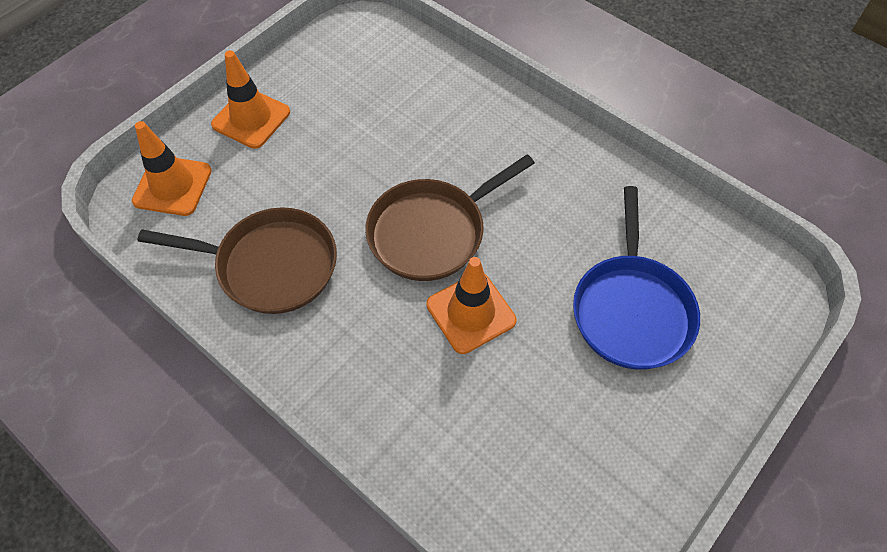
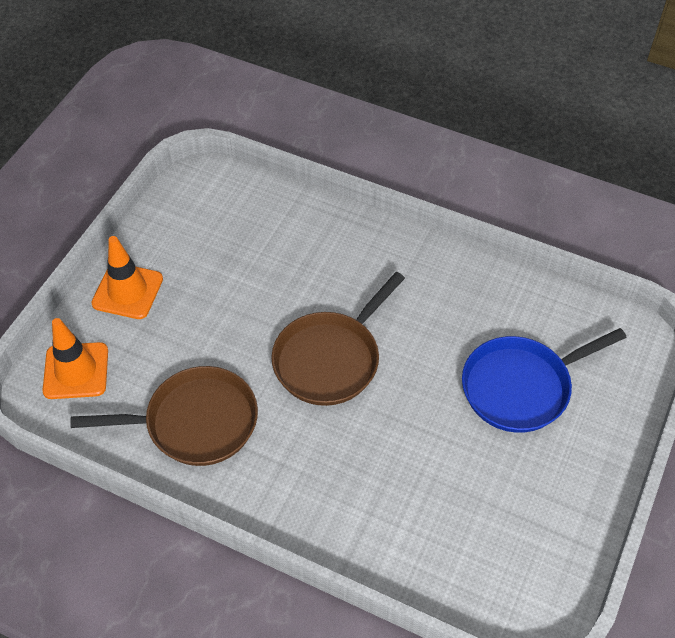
camera: 15 degrees left, 5 degrees down
orange traffic cone [426,257,516,354] -> none
blue pan [573,186,700,370] -> blue pan turned 75 degrees clockwise [462,328,627,433]

